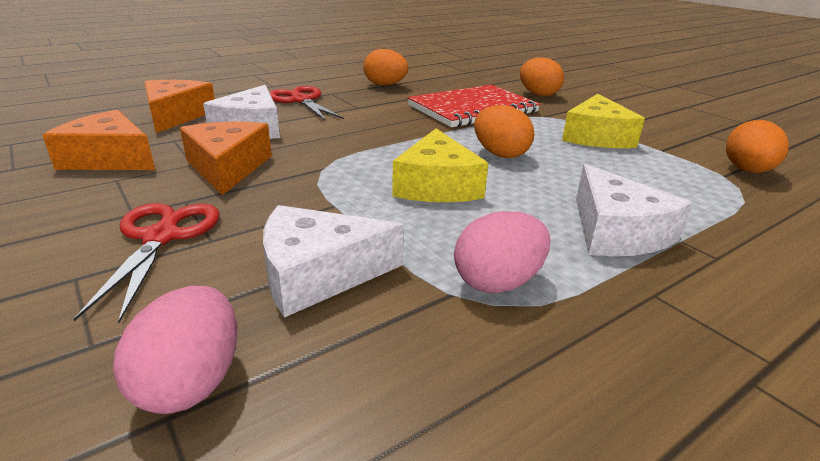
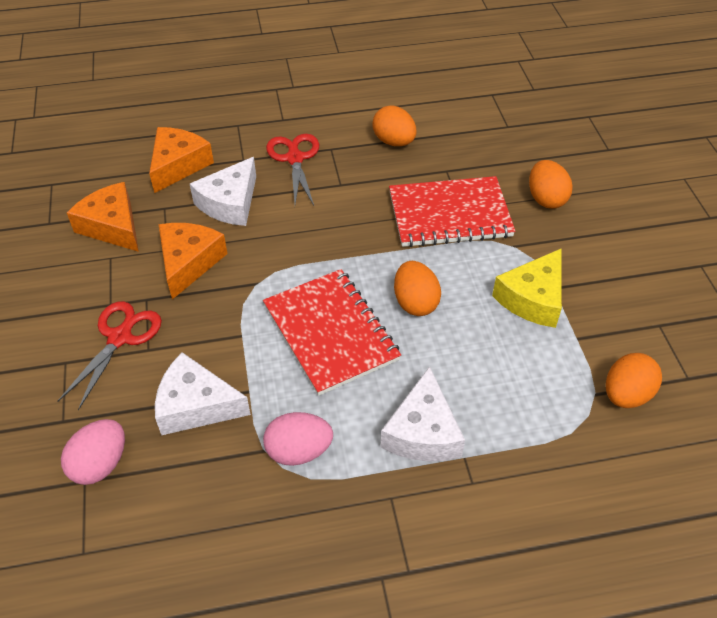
camera: 25 degrees right, 20 degrees up
yellow cheese [392,128,488,202] -> red notebook [263,269,401,396]

